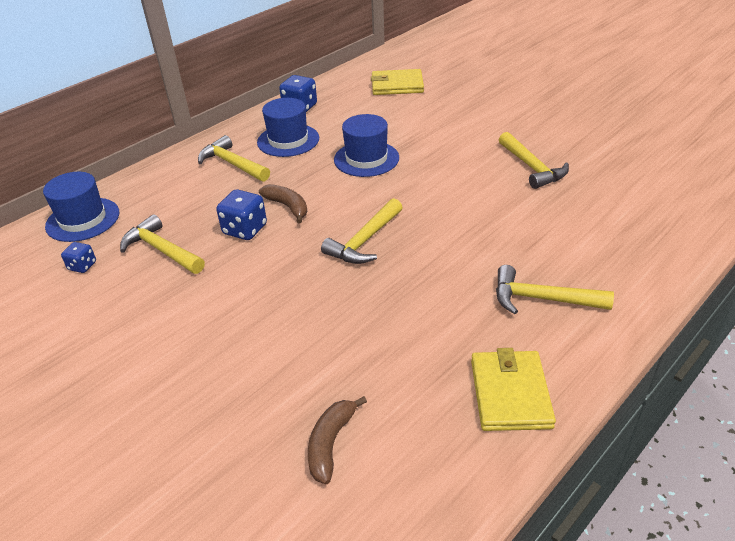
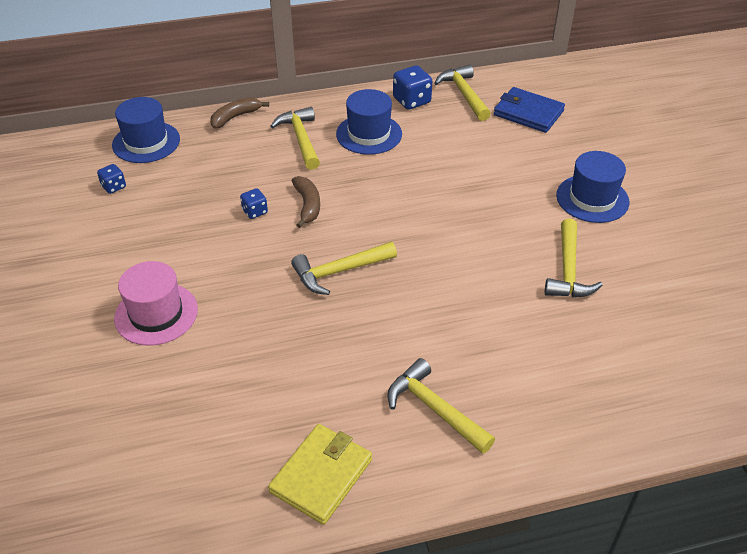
camera: 30 degrees right, 5 degrees up
yellow hammer [120,214,205,274] -> yellow hammer moved to [434,65,491,121]
blue dice [216,190,267,240] -> blue dice [240,188,268,219], size x0.59
brown banana [308,396,367,484] -> brown banana moved to [210,97,269,129]
blue hat [334,114,399,177] -> blue hat moved to [556,151,629,223]
yellow wallet [371,69,424,95] -> blue wallet [494,87,565,133]
none -> pink hat [114,261,198,346]

